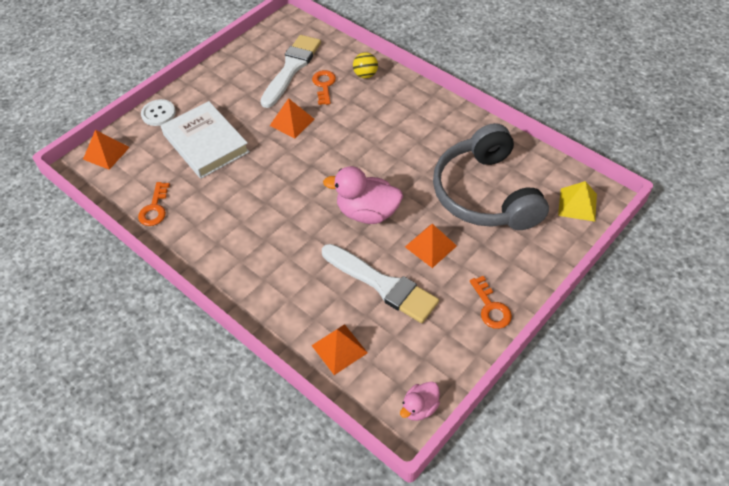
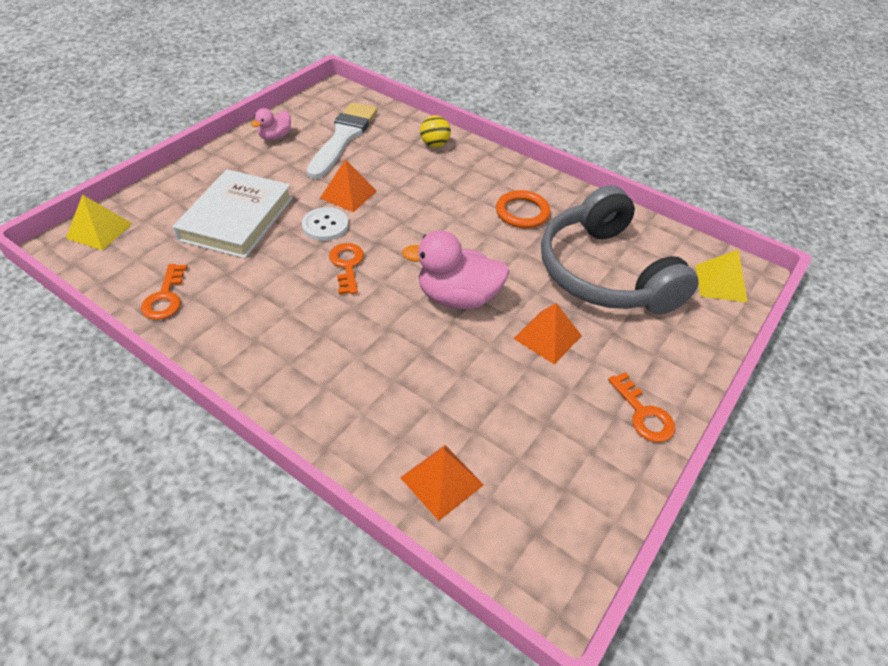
camera: 10 degrees left, 5 degrees down
orange pyramid [83,130,130,170] -> yellow pyramid [66,195,132,251]
white button [141,99,176,126] -> white button moved to [302,207,349,241]
white book [161,101,250,179] -> white book turned 60 degrees clockwise [173,169,292,258]
orange key [312,70,336,105] -> orange key moved to [329,243,364,295]
white brush [322,244,439,323] -> none
pink duck [400,381,440,421] -> pink duck moved to [251,108,291,141]
none -> orange ring [496,190,550,228]

